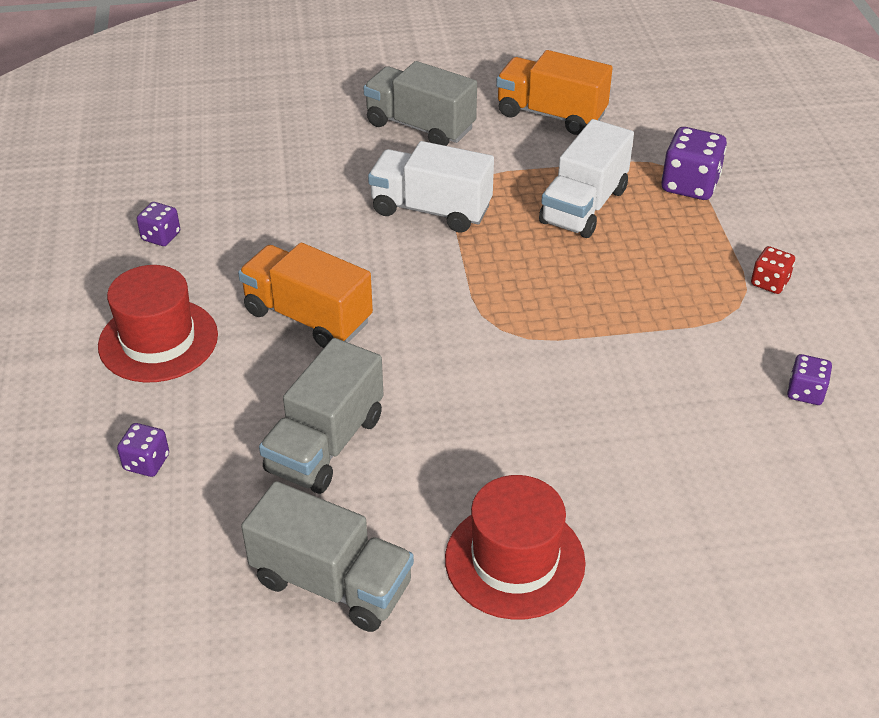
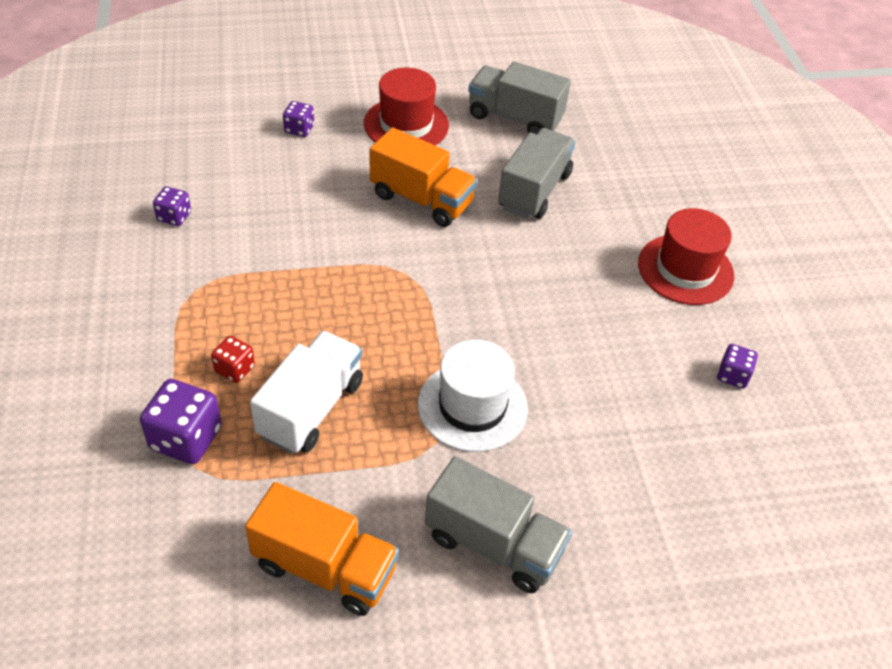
camera: 175 degrees right, 5 degrees up
purple dice [117,423,169,477] -> purple dice moved to [283,101,314,137]
orange truck [238,243,373,348] -> orange truck moved to [370,127,477,227]
white truck [368,141,494,233] -> white hat [418,340,528,452]
red dice [751,246,795,294] -> red dice moved to [211,336,255,383]

